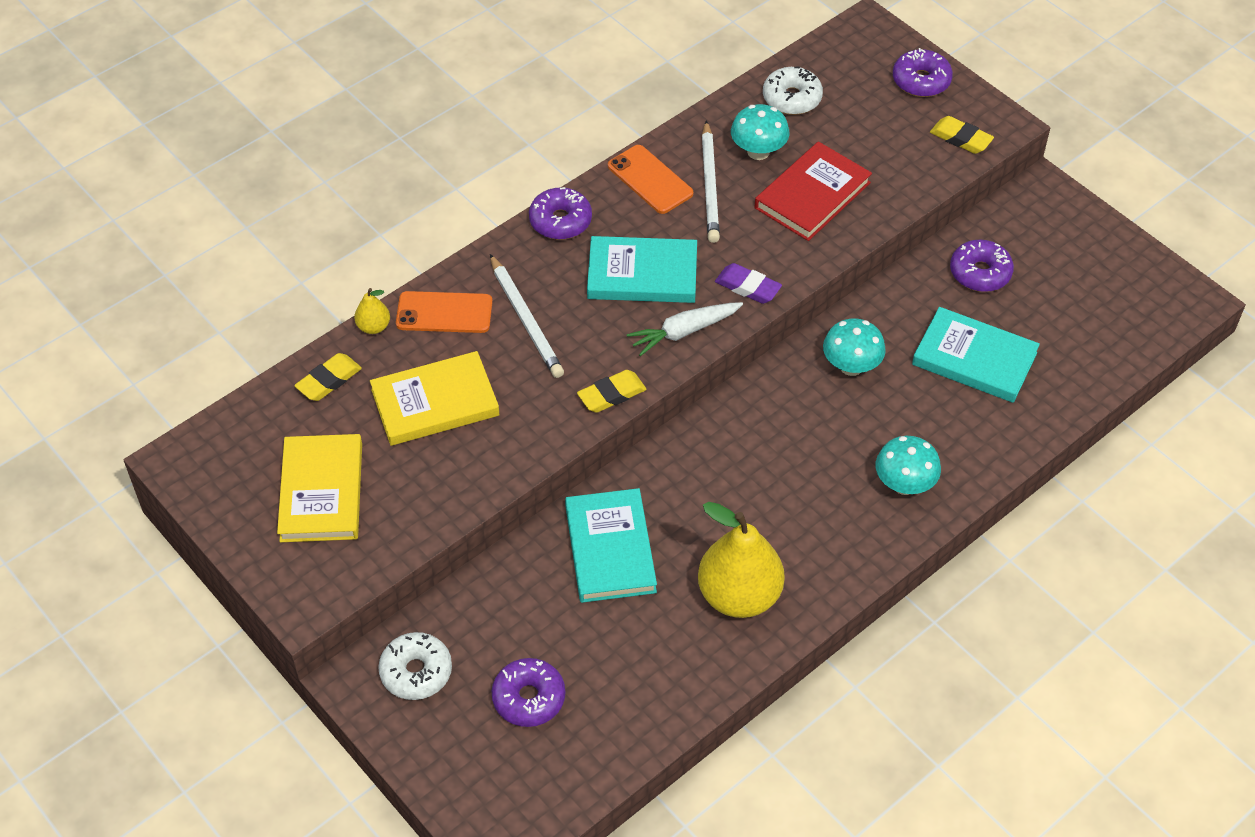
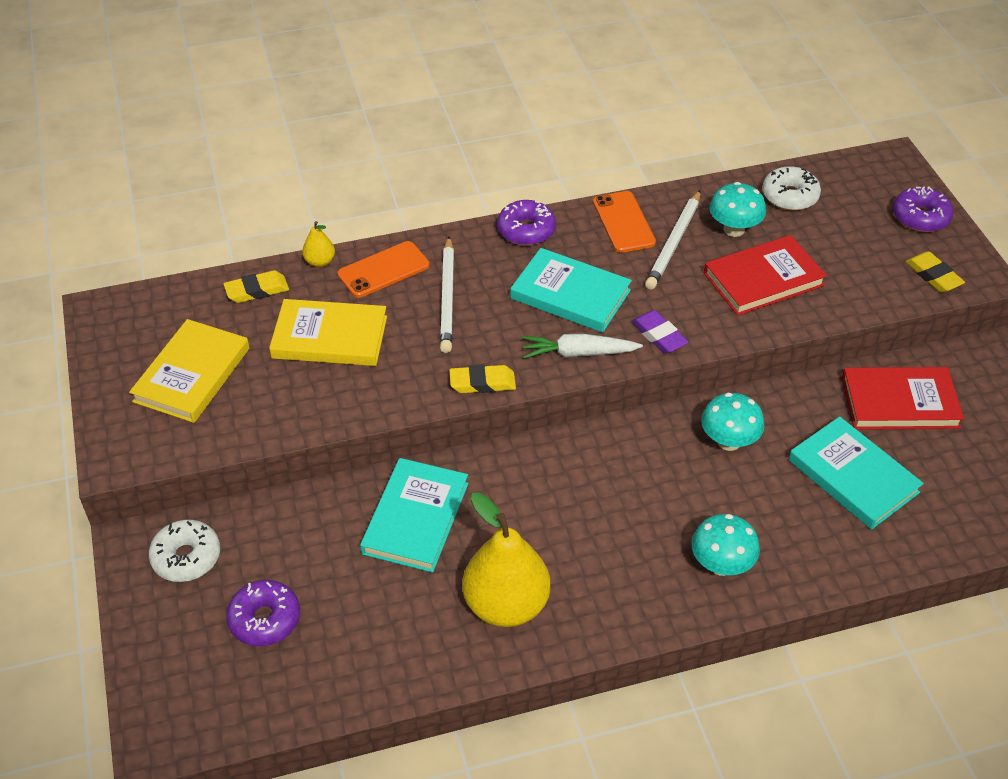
camera: 25 degrees right, 5 degrees down
orange phone [396,291,493,333] -> orange phone turned 60 degrees counterclockwise [337,241,430,298]
purple donut [950,240,1014,292] -> red book [842,367,964,430]

